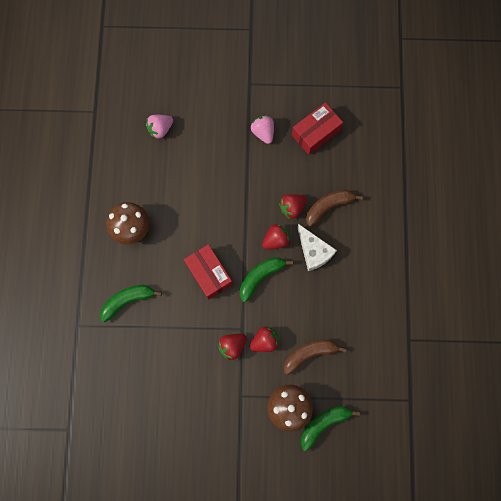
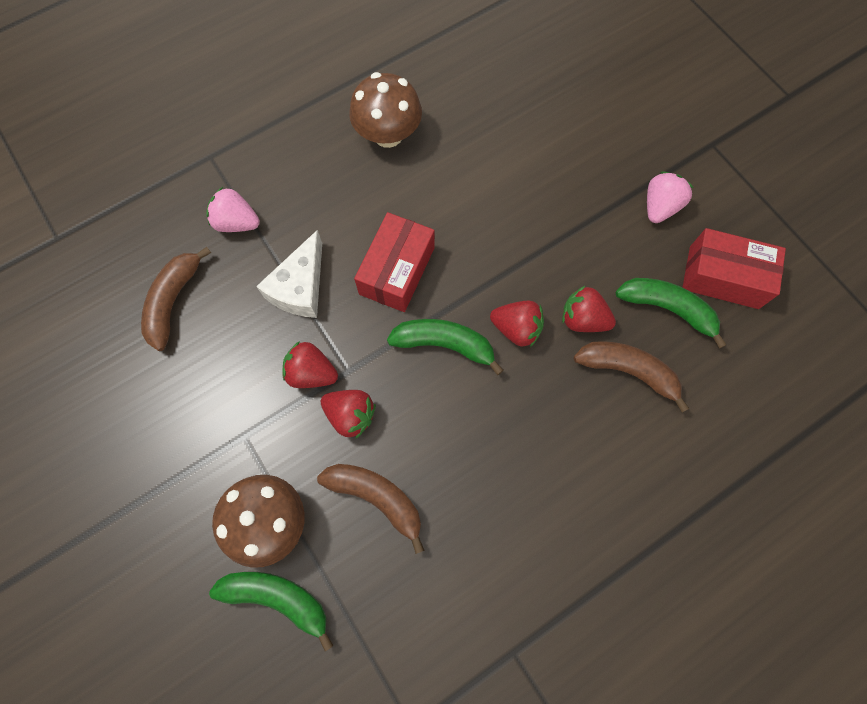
camera: 55 degrees right, 5 degrees down
green banana [100,285,162,322] -> green banana moved to [616,278,727,348]
pink strawberry [146,115,173,139] -> pink strawberry moved to [206,187,260,232]
white cheese [297,224,337,271] -> white cheese moved to [256,230,322,318]
none -> brown banana [141,247,211,351]

